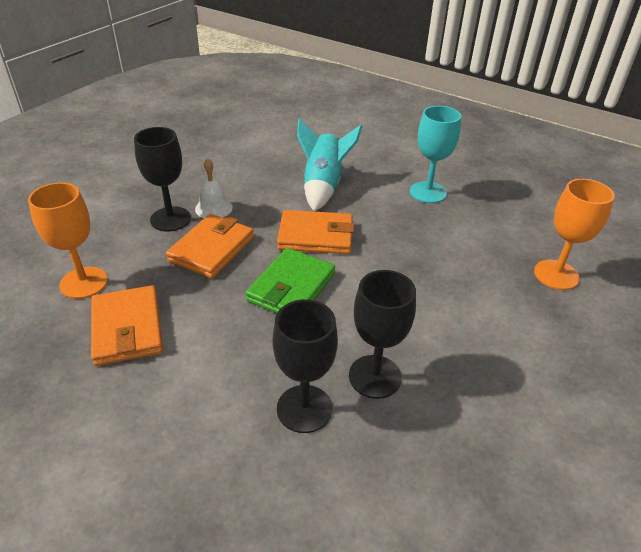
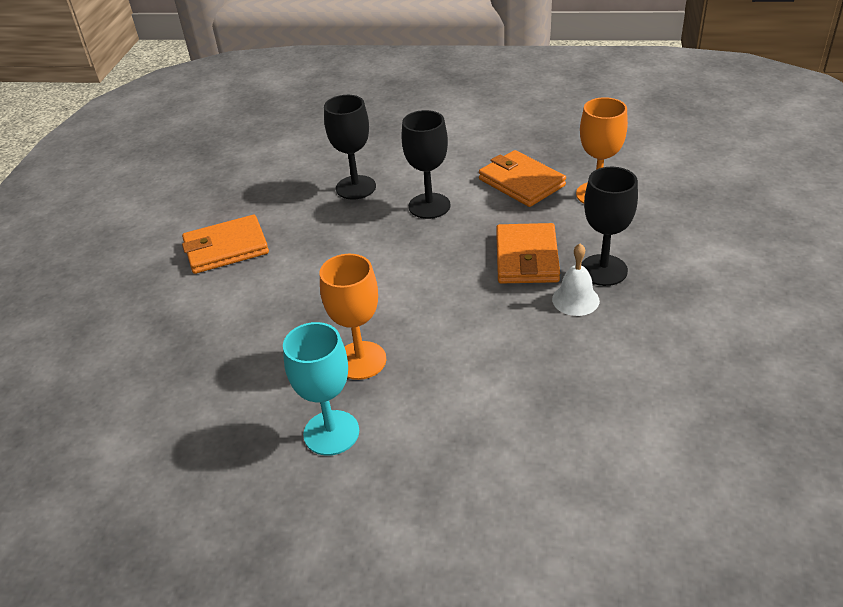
camera: 160 degrees right, 0 degrees up
green wallet [246,248,335,313] -> none
orange wallet [277,210,354,254] -> orange wallet moved to [182,215,269,274]
turquoise rocket [297,118,363,211] -> none
black goblet [349,270,416,399] -> black goblet moved to [401,110,451,219]
orange goblet [534,179,615,290] -> orange goblet moved to [320,254,386,380]

